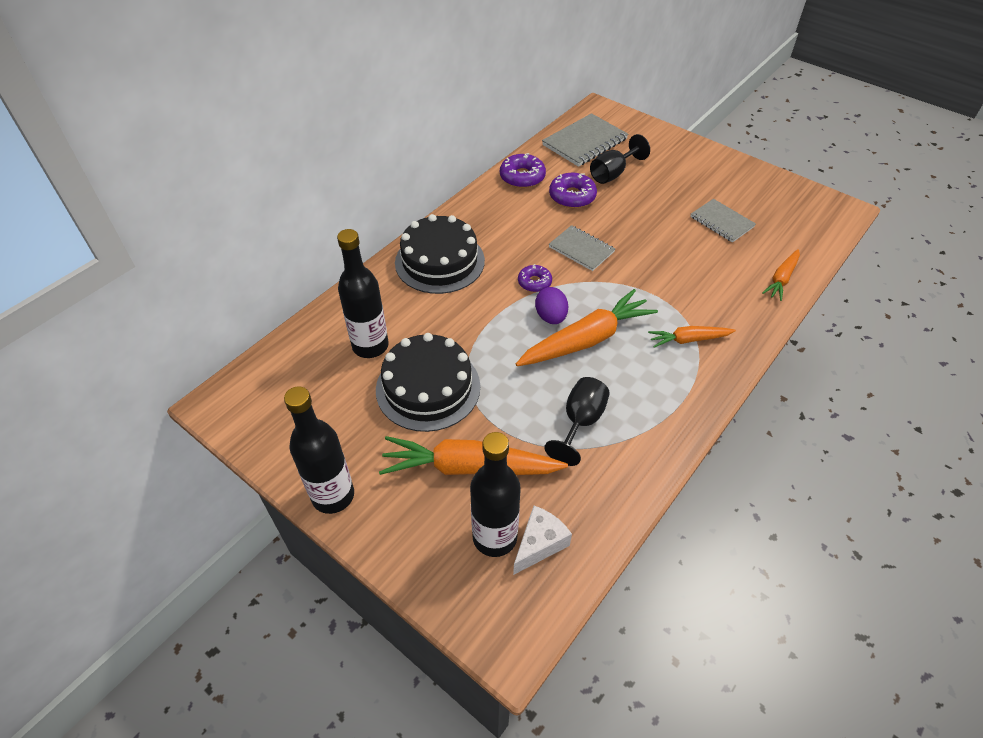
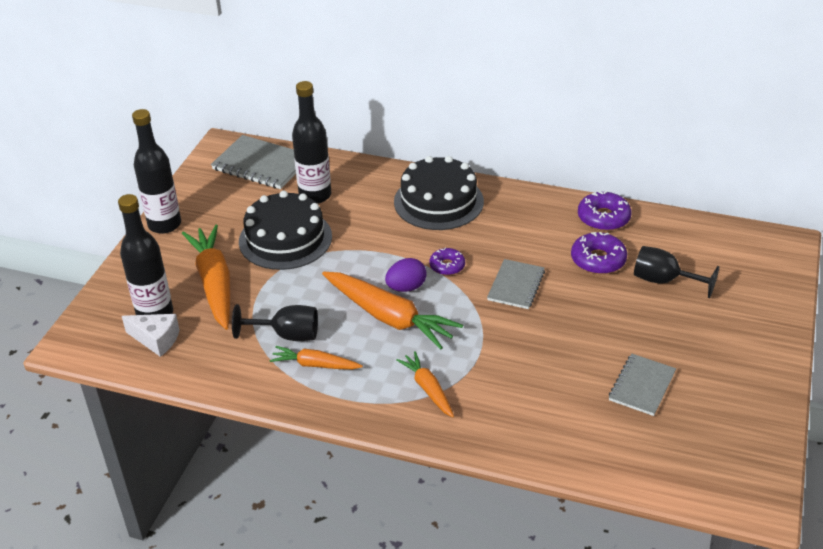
camera: 70 degrees right, 10 degrees down
grey notebook [542,113,628,167] -> grey notebook moved to [211,135,296,189]
orange carrot [762,249,800,301] -> orange carrot moved to [270,346,363,370]

